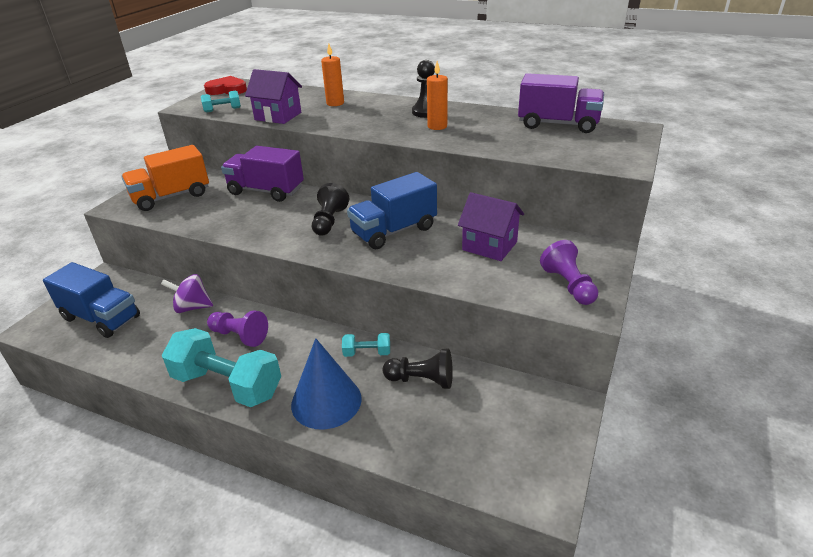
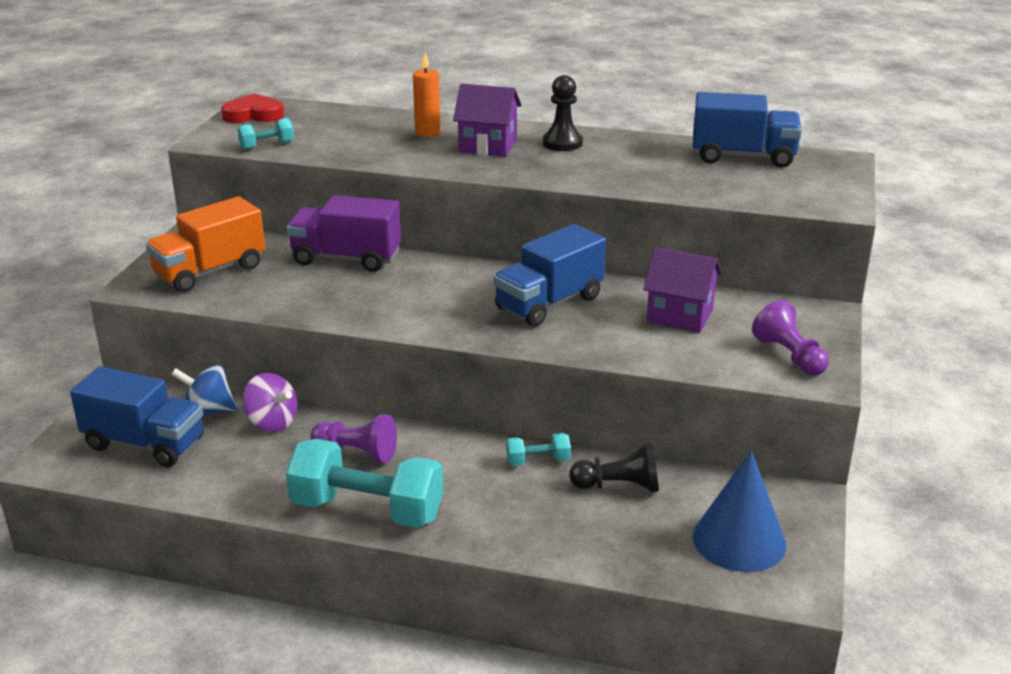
camera: 10 degrees left, 5 degrees down
purple spinning top [161,274,213,313] -> purple spinning top turned 135 degrees counterclockwise [243,373,297,432]
purple house [245,69,302,124] -> purple house moved to [453,84,522,157]
blue cone [291,338,362,429] -> blue cone moved to [693,450,786,572]
black pawn [312,183,349,236] -> none
orange candle [427,61,448,130] -> none
purple truck [518,73,604,133] -> blue truck [692,92,802,168]
none -> blue spinning top [171,365,237,415]

